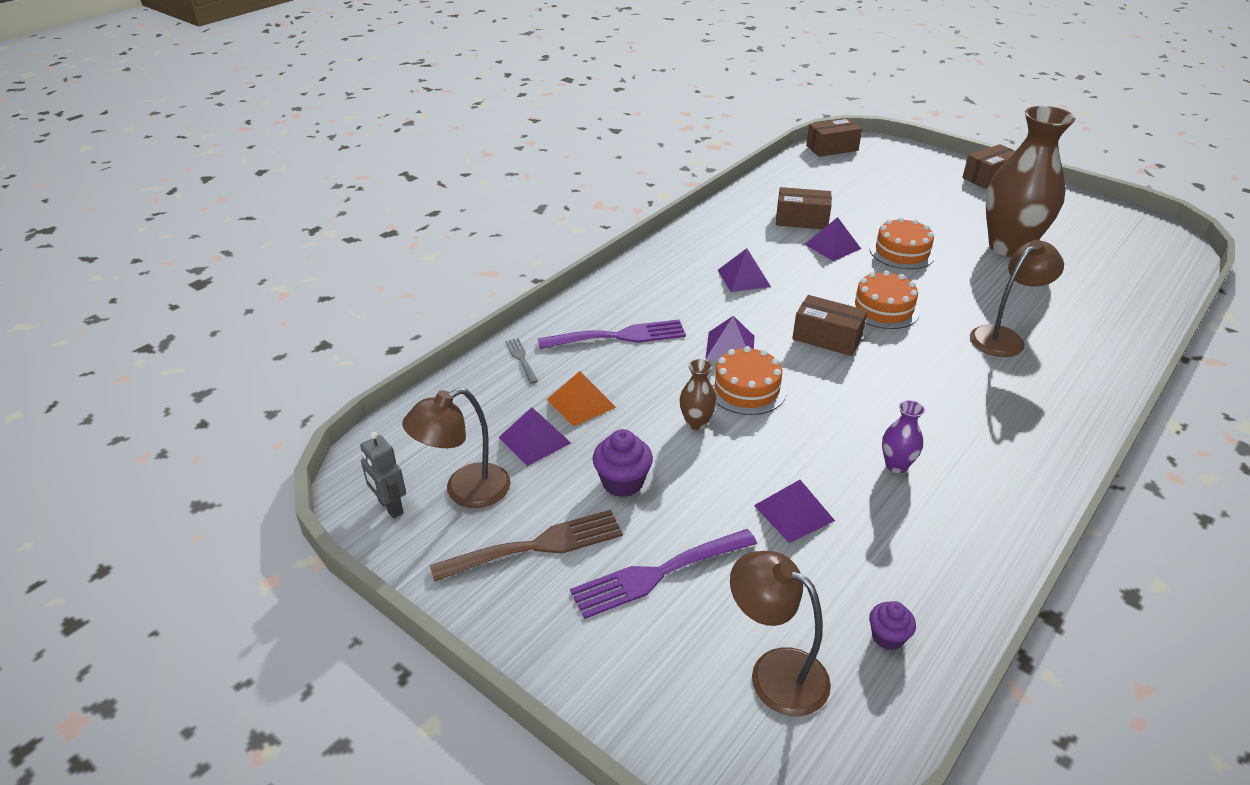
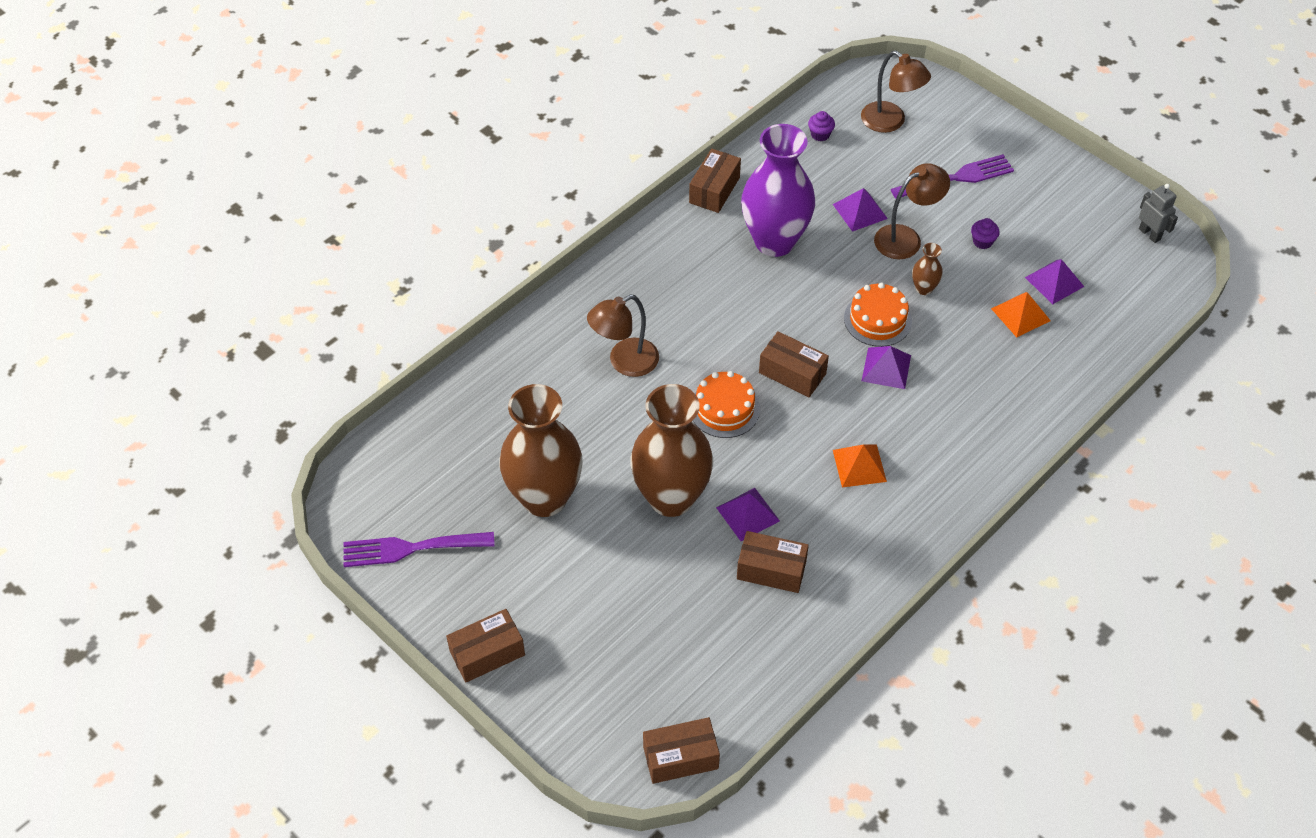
camera: 175 degrees left, 15 degrees up
brown lamp [402,388,511,508] -> brown lamp moved to [874,163,950,259]
brown fork [430,510,623,582] -> none
grey fork [505,338,538,384] -> none
purple fork [538,319,686,349] -> purple fork moved to [343,532,495,567]
purple cupcake [593,429,653,497] -> purple cupcake [971,218,1000,249], size x0.64
purple pyramid [718,248,771,292] -> orange pyramid [833,444,887,487]
orange cake [870,217,936,269] -> brown vase [630,384,713,517]
purple vase [882,400,925,473] -> purple vase [741,124,815,257], size x2.45
none -> brown box [689,149,741,213]

